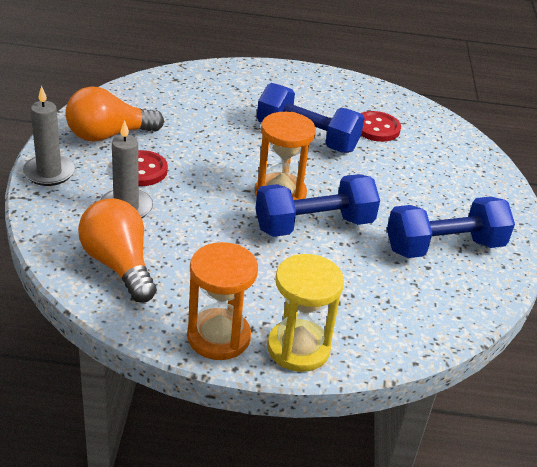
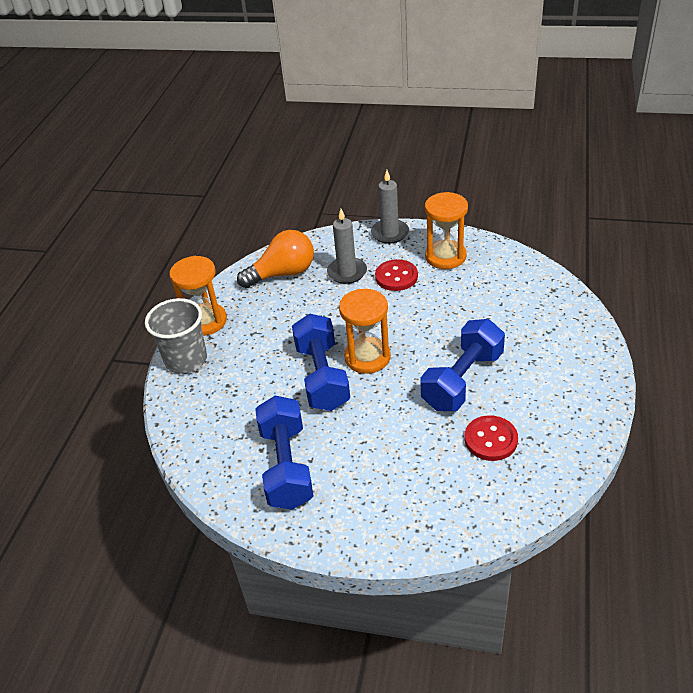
camera: 105 degrees right, 5 degrees up
orange light bulb [65,86,164,142] -> orange hourglass [425,192,468,269]
yellow hourglass [267,254,344,372] -> grey cup [145,298,207,374]

